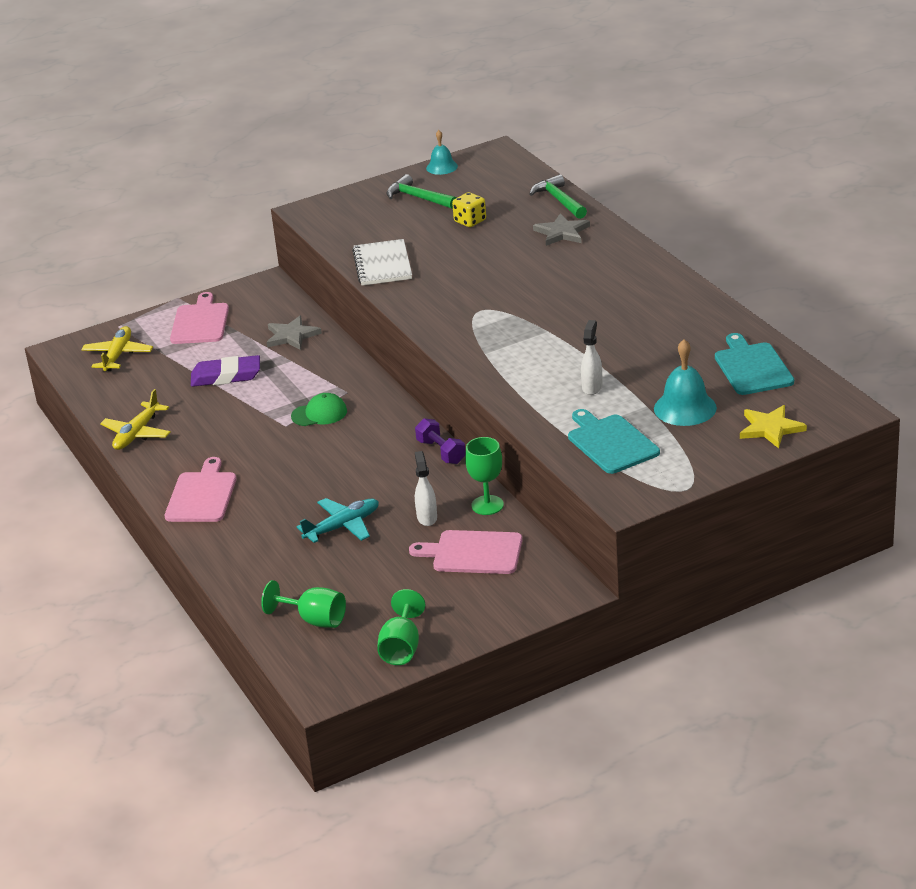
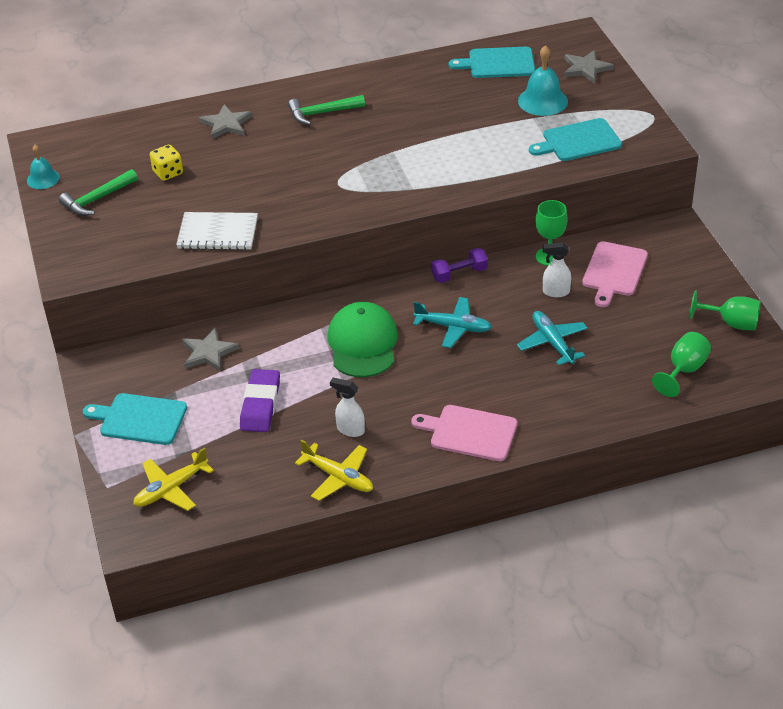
camera: 80 degrees left, 10 degrees up
yellow plane [81,326,153,371] -> yellow plane turned 60 degrees counterclockwise [133,447,214,511]
pink cutting board [170,292,229,344] -> turquoise cutting board [83,393,187,445]
green cap [291,393,347,426] -> green cap [327,302,398,377], size x1.74
green hammer [529,174,587,219] -> green hammer moved to [288,95,365,125]
white spray bottle [581,320,602,395] -> white spray bottle moved to [330,378,365,437]
yellow star [740,405,807,448] -> grey star [564,50,614,83]
none -> turquoise plane [413,297,492,348]

